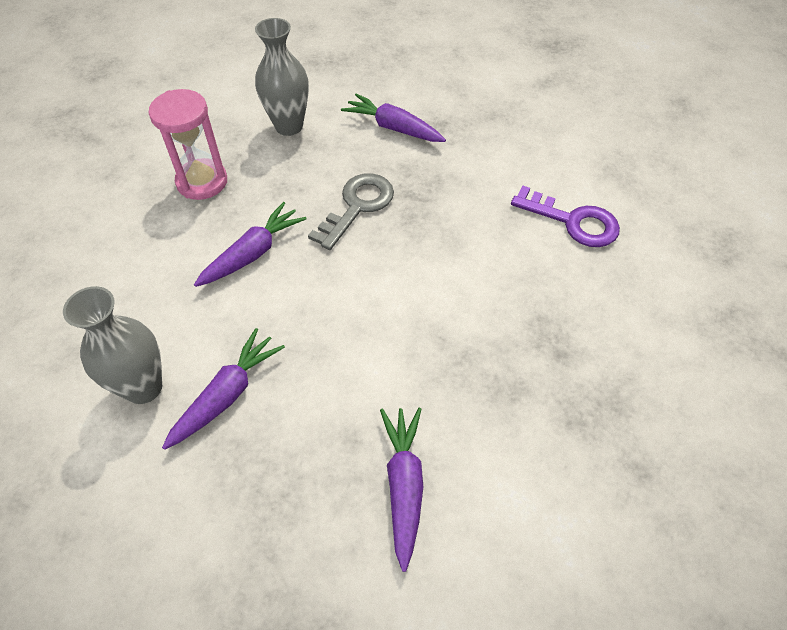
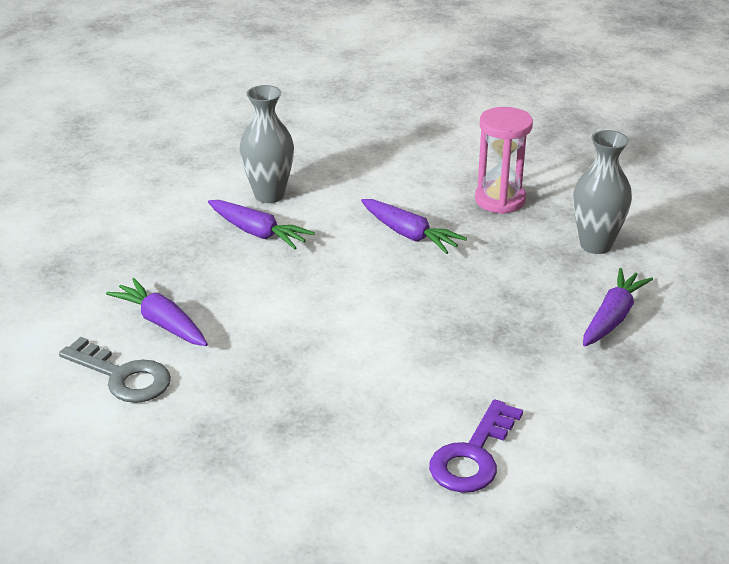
camera: 90 degrees right, 20 degrees down
grey key [308,173,394,250] -> grey key moved to [59,337,171,403]
purple carrot [380,408,423,572] -> purple carrot turned 135 degrees counterclockwise [106,278,208,346]

